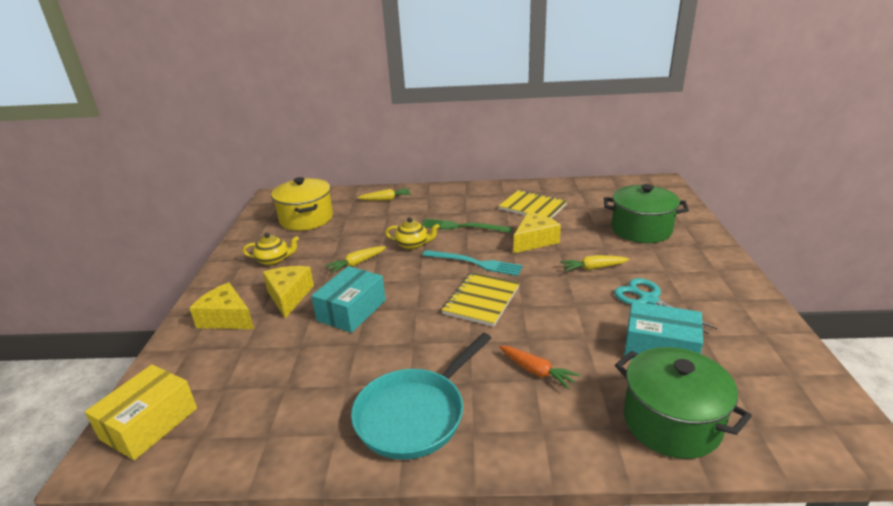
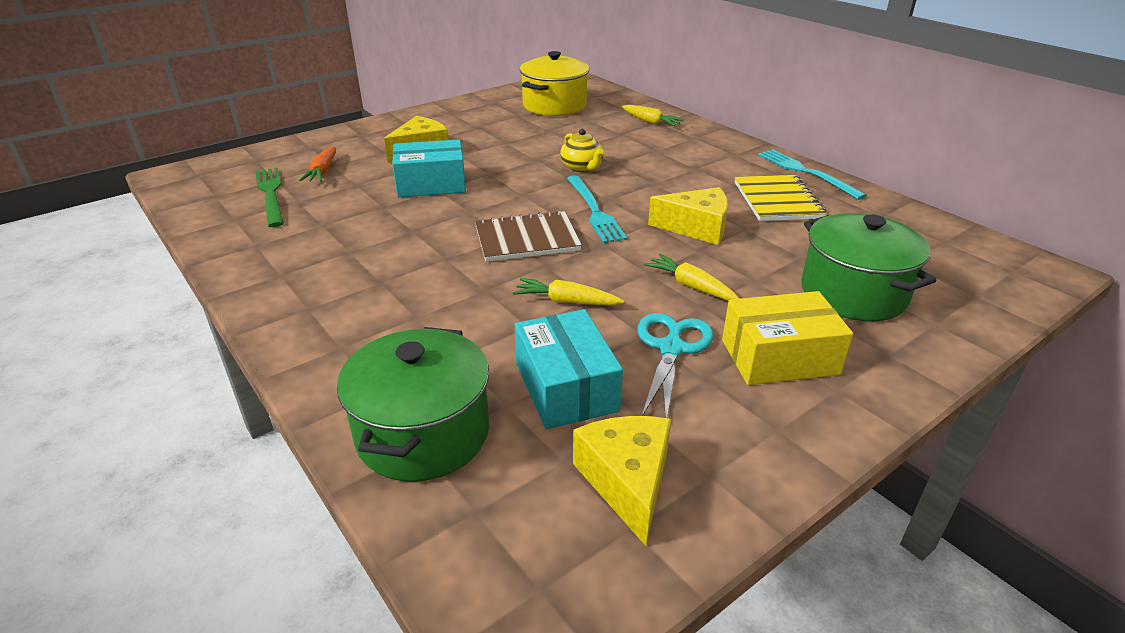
camera: 50 degrees right, 5 degrees up
yellow box [85,364,197,460] -> yellow box moved to [722,291,853,385]
yellow cheese [189,282,254,329] -> yellow cheese moved to [573,416,671,546]
yellow teapot [243,233,299,266] -> none
yellow carrot [325,246,386,273] -> yellow carrot moved to [513,278,624,305]
turquoise pan [351,333,492,460] -> none
green fork [422,219,512,233] -> green fork moved to [255,167,284,227]
yellow notebook [442,272,520,327] -> brown notebook [475,210,582,262]
orange carrot [499,346,580,389] -> orange carrot moved to [299,147,336,182]
none -> turquoise fork [758,149,867,200]

